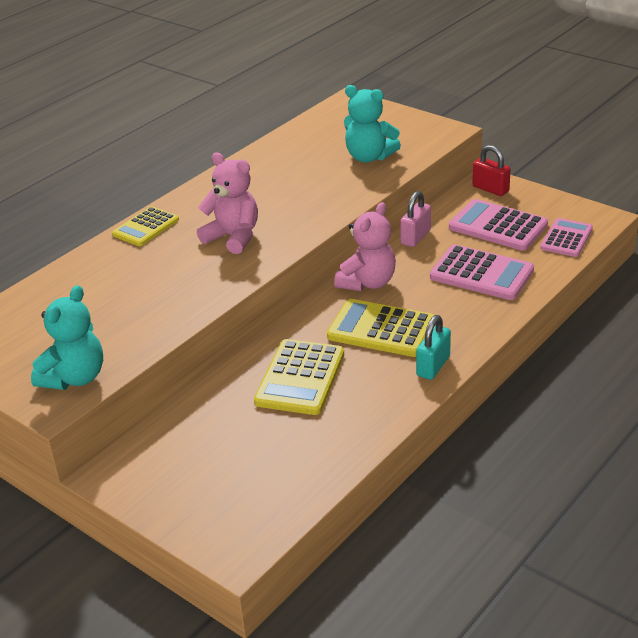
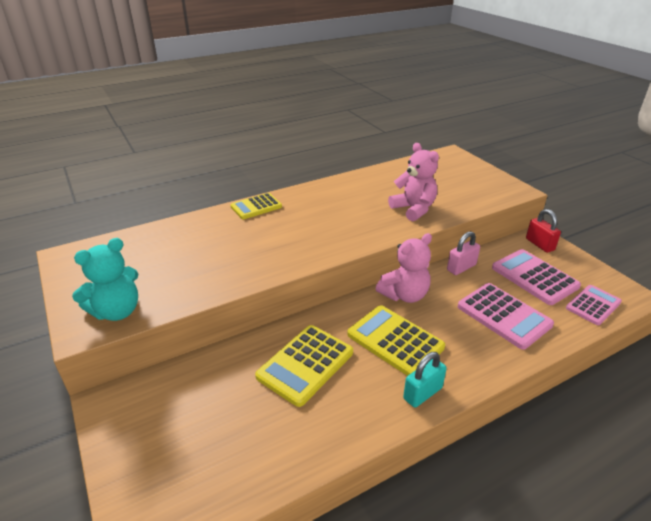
camera: 20 degrees right, 0 degrees up
pink teddy bear [197,153,258,254] -> pink teddy bear moved to [388,143,439,221]
turquoise teddy bear [344,85,401,163] -> none

